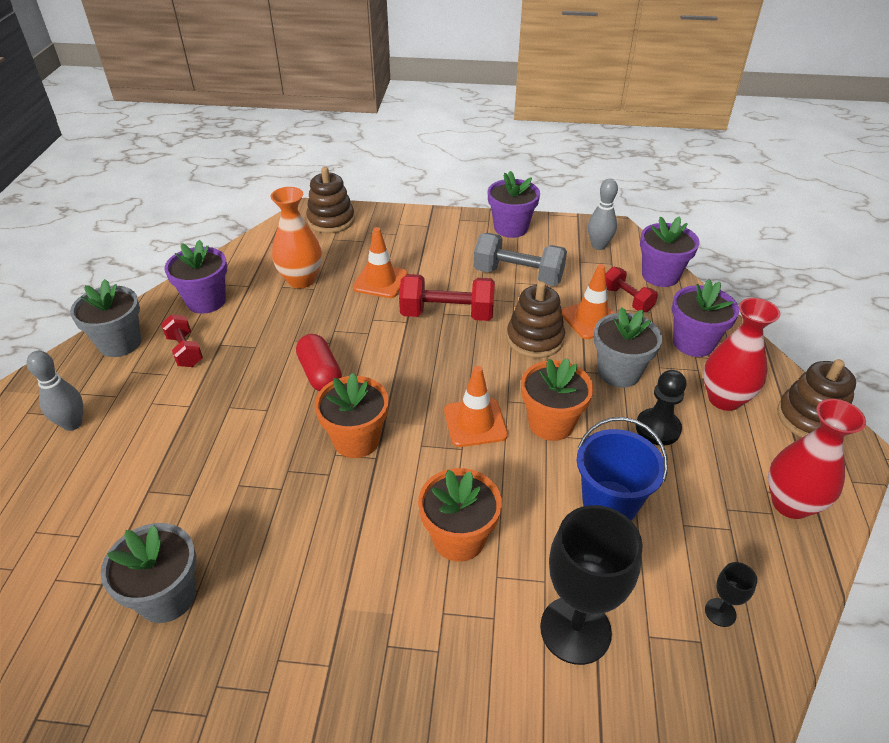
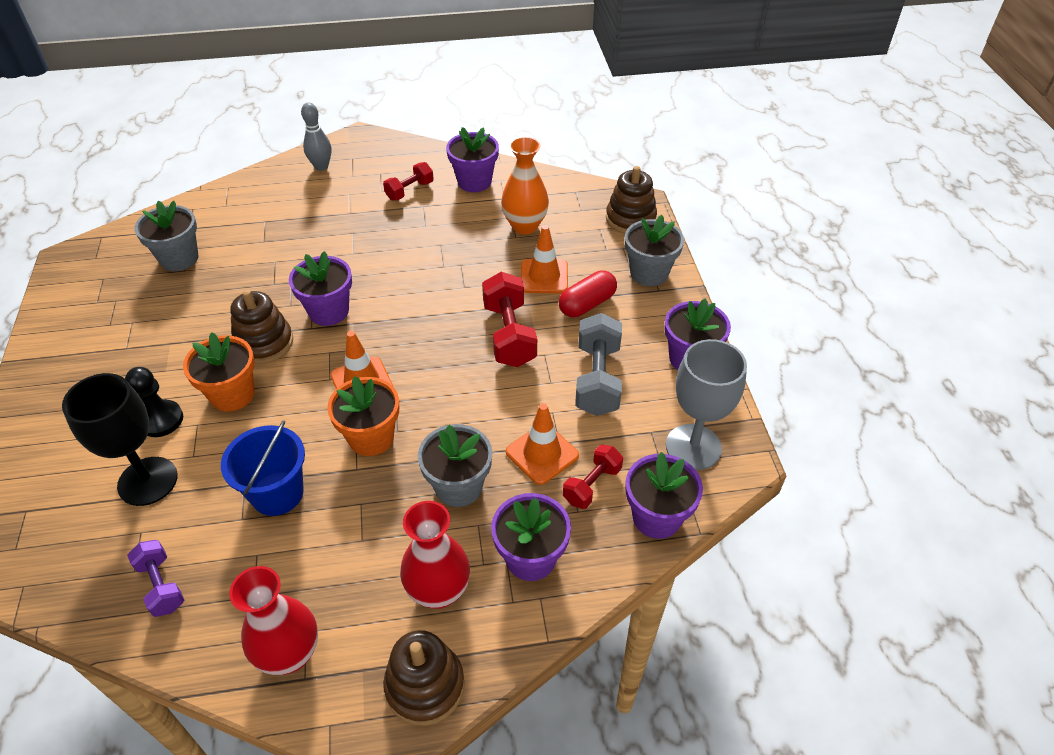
camera: 75 degrees right, 5 degrees up
grey flower pot [70,279,141,357] -> grey flower pot moved to [625,215,684,286]
red capsule [296,334,342,391] -> red capsule moved to [559,270,617,317]
orange flower pot [315,373,389,458] -> purple flower pot [289,251,352,326]
brown stacking toy [507,281,565,358] -> brown stacking toy moved to [230,289,293,364]
grey bowling pin [588,179,618,250] -> grey goblet [666,339,747,470]
black pawn [636,370,686,445] -> black pawn moved to [125,367,183,437]
black goblet [705,562,757,627] -> purple dumbbell [127,540,184,617]

